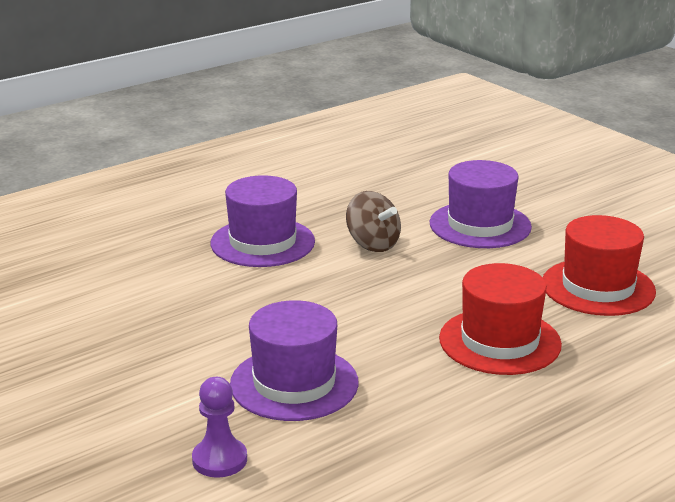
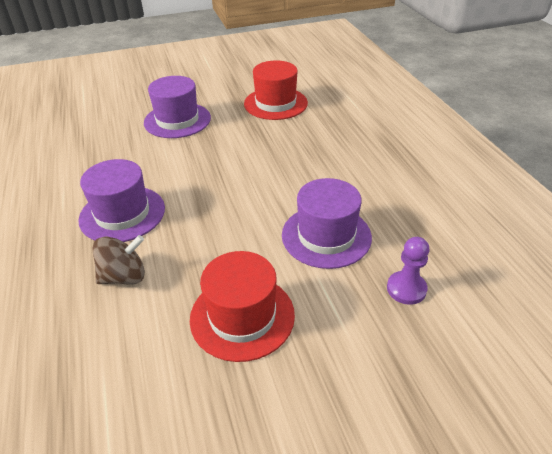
camera: 70 degrees left, 15 degrees up
brown spinning top [346,191,401,252] -> brown spinning top moved to [92,235,145,285]
red hat [439,263,562,375] -> red hat moved to [190,251,295,362]

